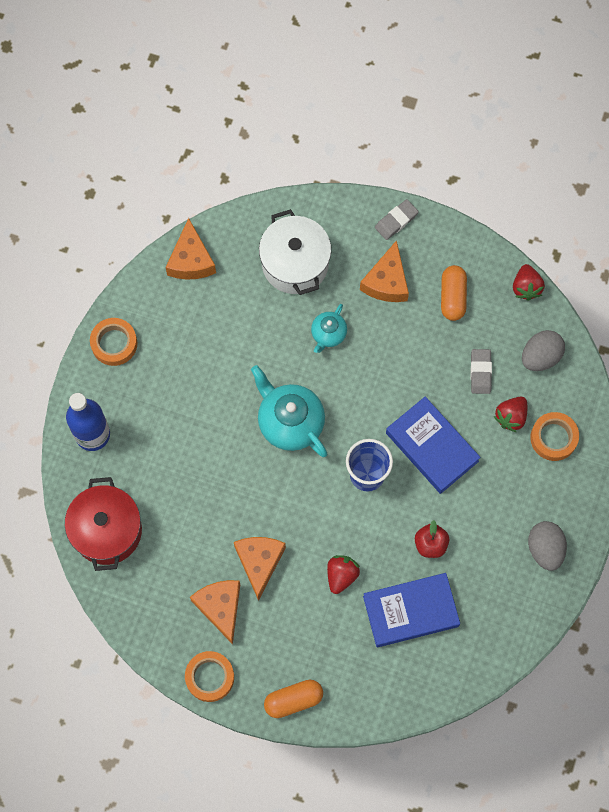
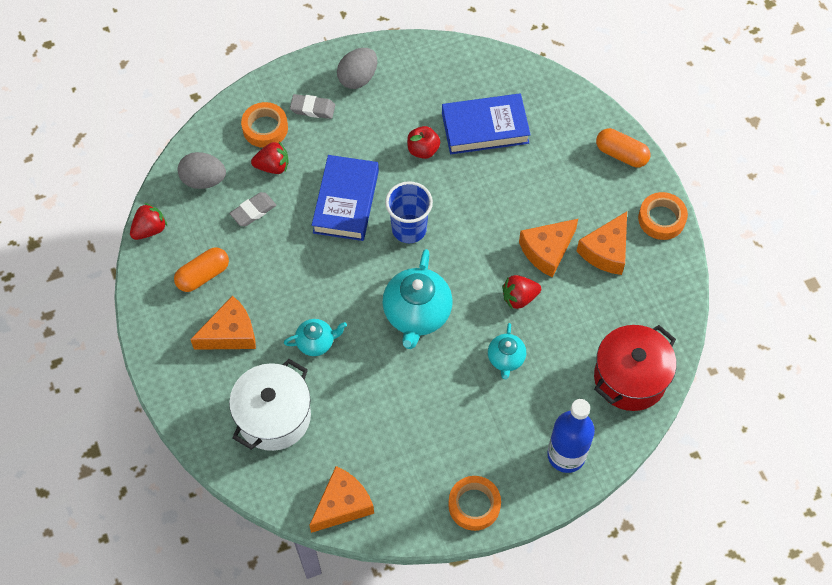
camera: 130 degrees left, 10 degrees down
red strawberry [327,555,360,594] -> red strawberry moved to [502,275,541,310]
blue book [363,573,460,647] -> blue book turned 45 degrees counterclockwise [442,93,531,154]
grey eraser [375,199,419,240] -> grey eraser moved to [290,94,335,119]
none -> turquoise teapot [488,323,526,379]

